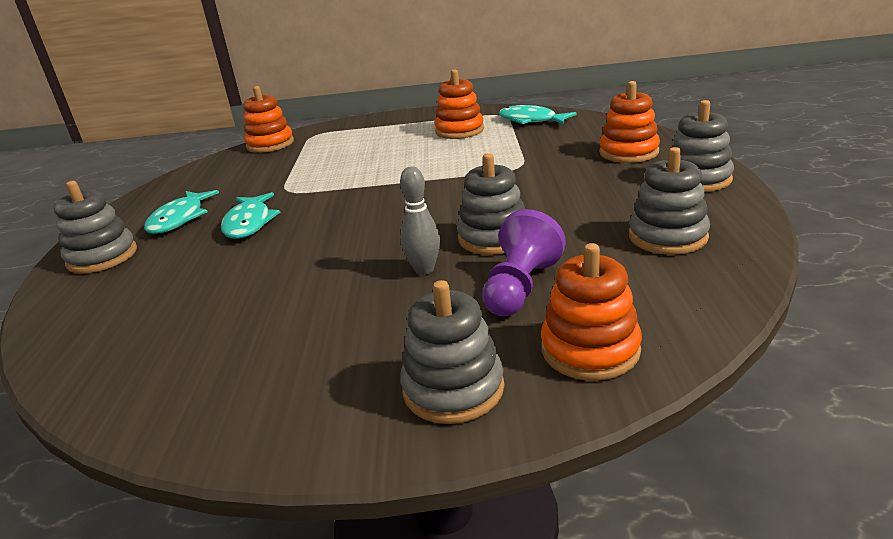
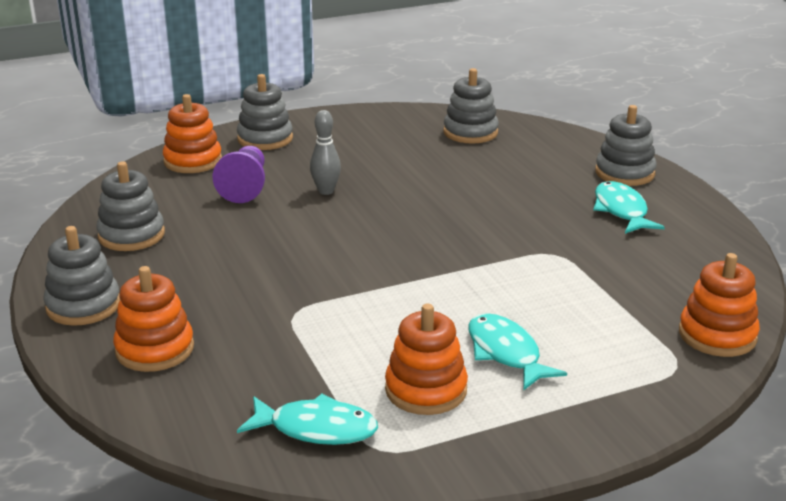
camera: 155 degrees right, 0 degrees up
turquoise fish [221,192,280,239] -> turquoise fish moved to [468,313,567,391]
grey stacking toy [457,153,525,255] -> grey stacking toy moved to [443,68,499,144]

